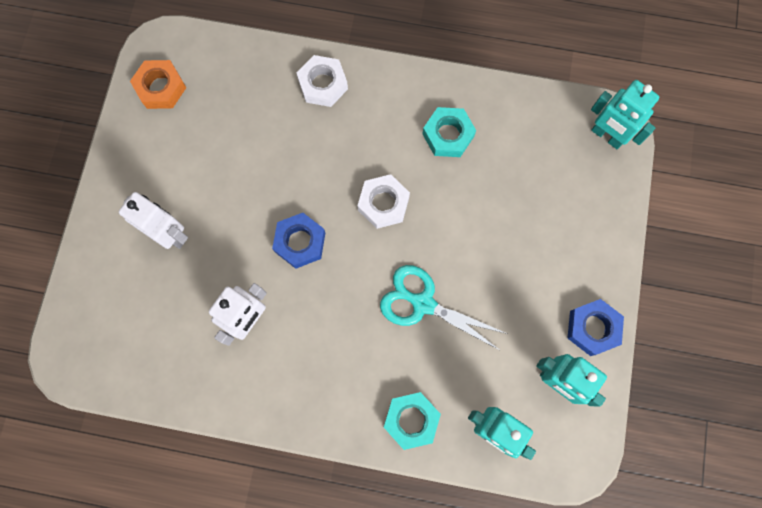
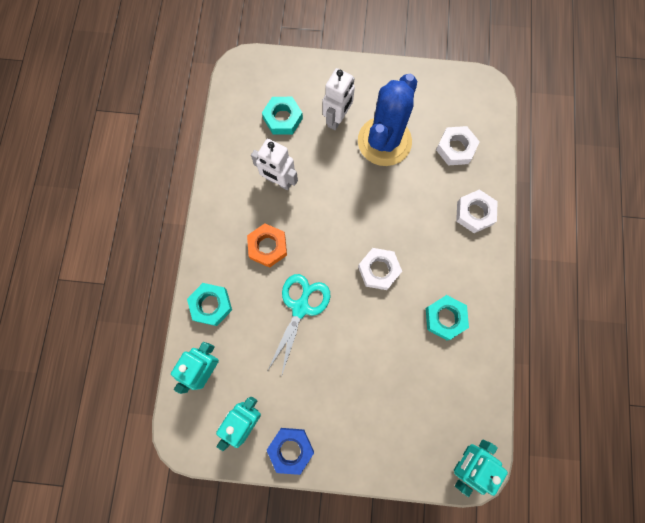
camera: 85 degrees right, 0 degrees up
orange nut [130,60,186,109] -> orange nut moved to [247,223,287,268]
blue nut [272,213,325,269] -> none
none -> turquoise nut [262,97,303,135]
none -> blue cactus [358,74,417,166]
none -> white nut [436,126,480,166]

